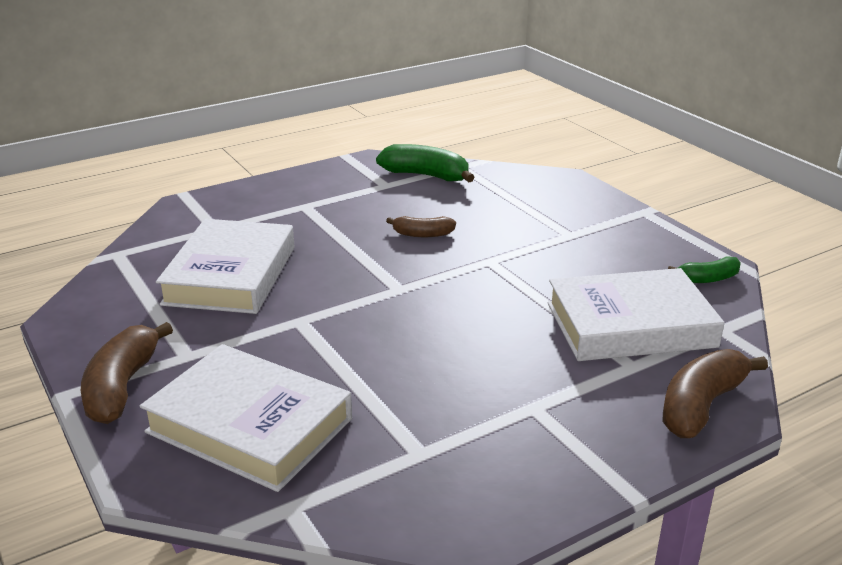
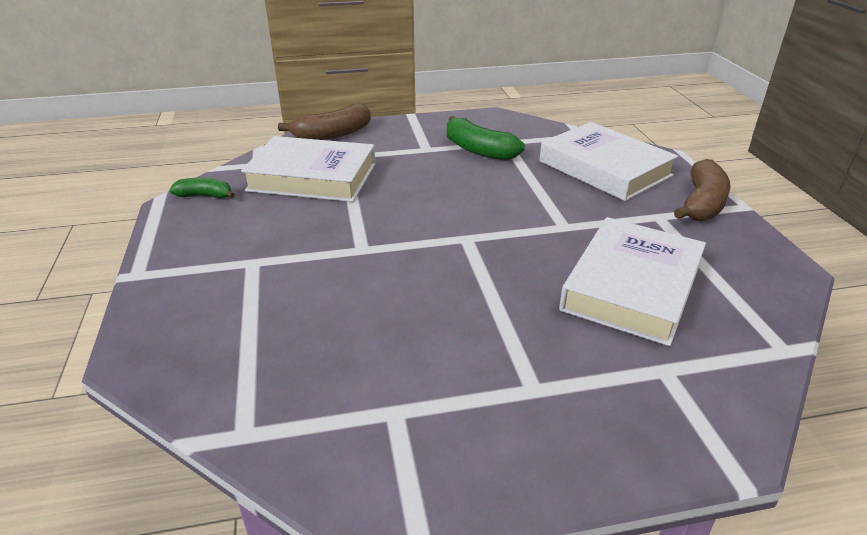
camera: 160 degrees left, 5 degrees up
green banana [376,144,475,183] -> green banana moved to [447,116,525,161]
brown banana [386,216,456,237] -> none

